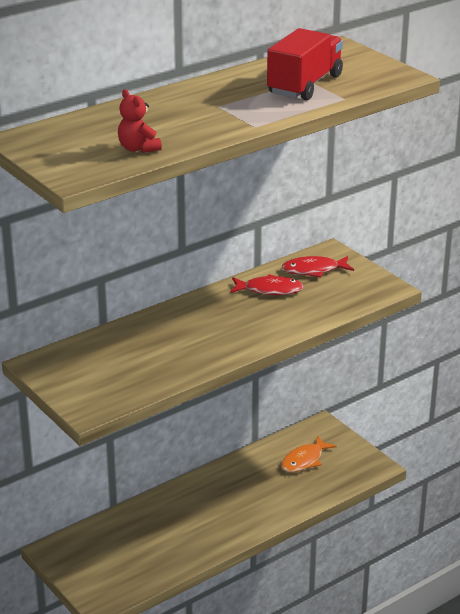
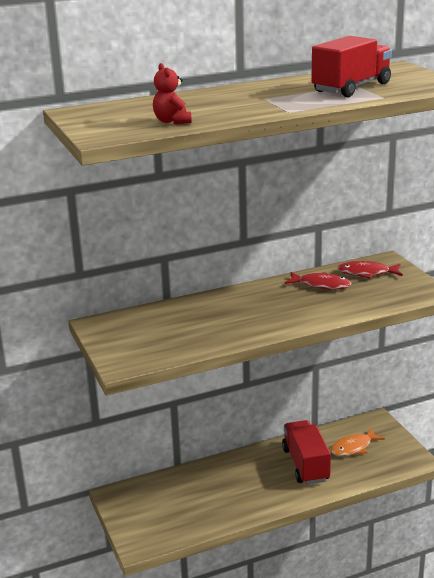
camera: 15 degrees right, 5 degrees down
none -> red truck [282,420,331,485]

